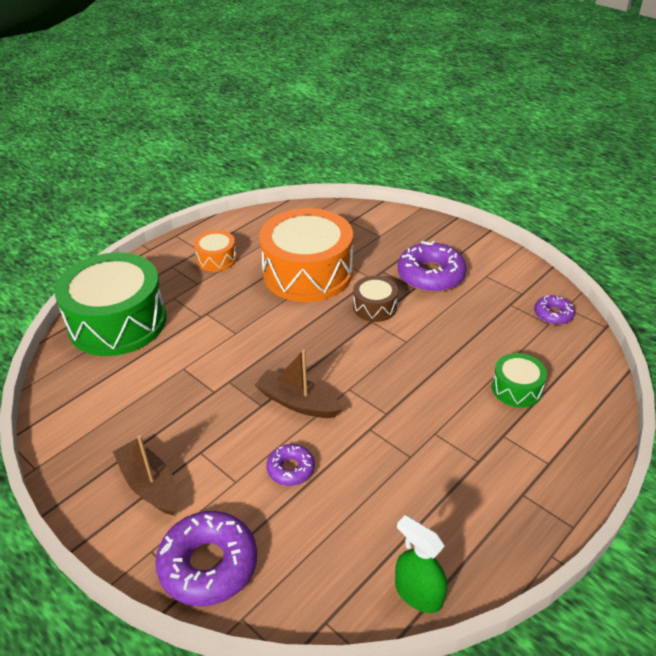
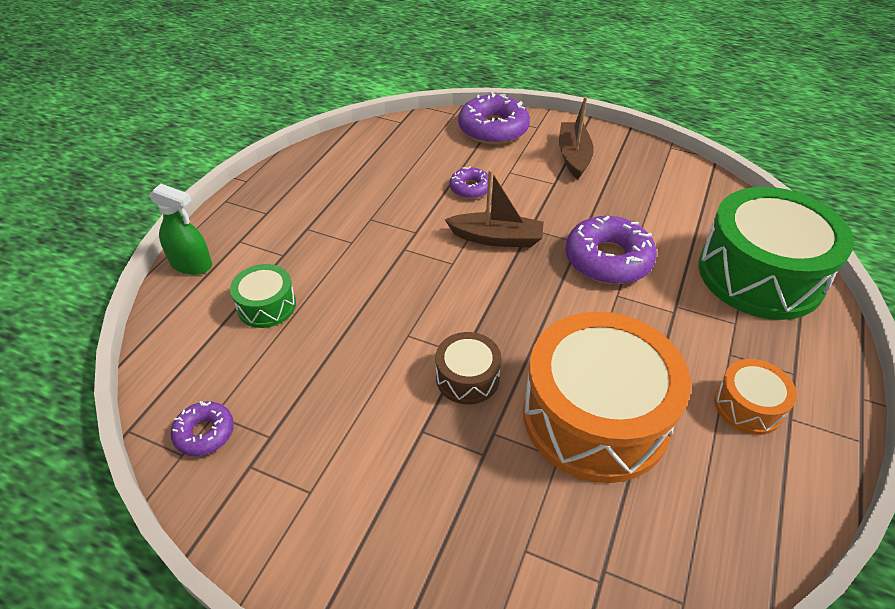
camera: 160 degrees right, 5 degrees up
brown boat [113,435,178,516] -> brown boat turned 120 degrees counterclockwise [559,97,594,179]
green spray bottle [395,515,447,613] -> green spray bottle moved to [149,183,212,275]
purple donut [398,241,467,292] -> purple donut moved to [566,216,657,284]

